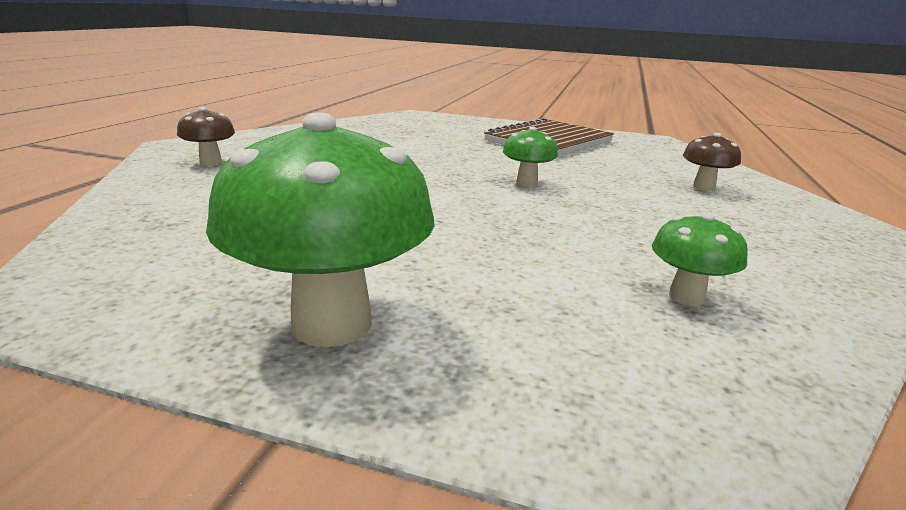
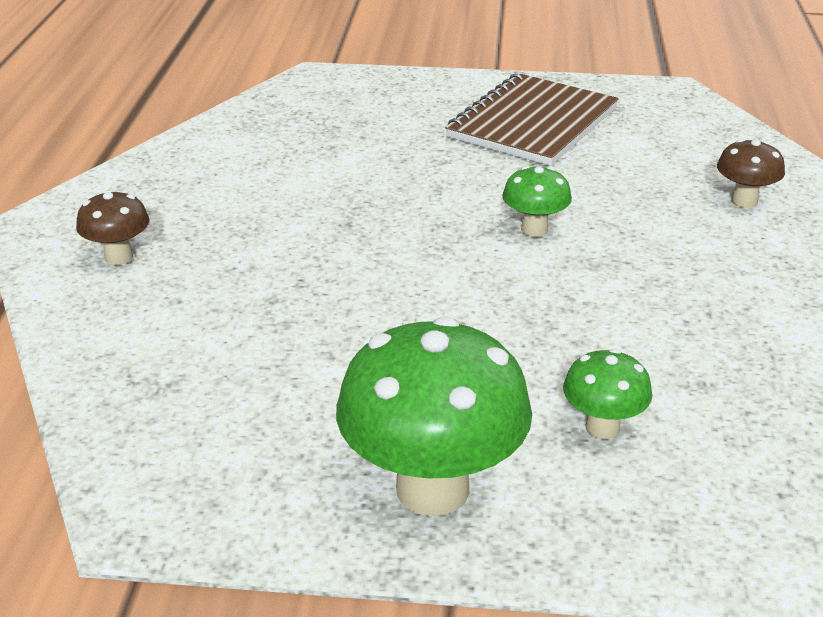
camera: 10 degrees left, 10 degrees up
green mushroom [652,213,748,306] -> green mushroom moved to [563,349,652,440]

